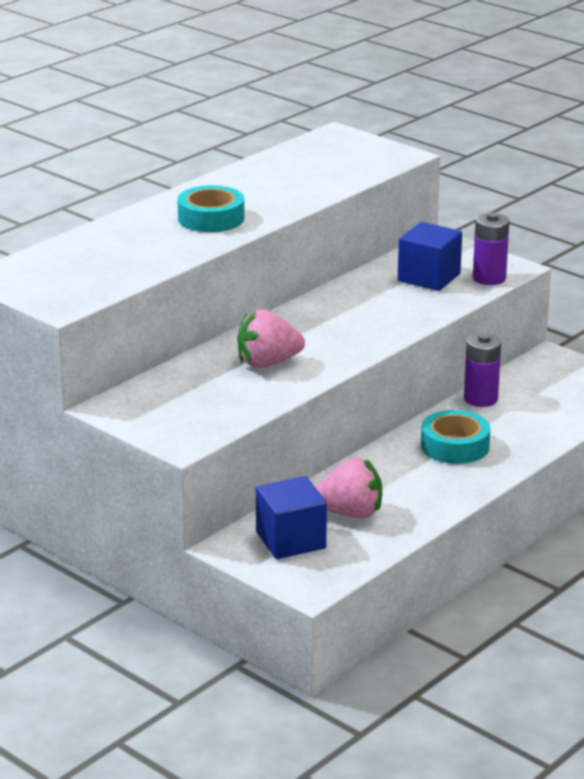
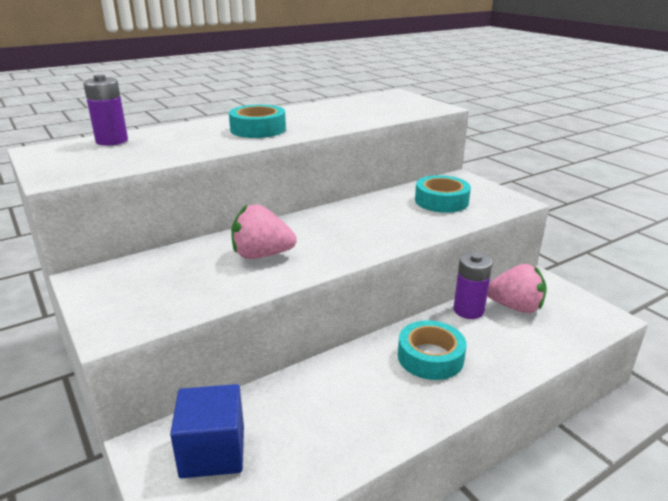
camera: 15 degrees right, 0 degrees up
pink strawberry [315,458,382,518] -> pink strawberry moved to [487,264,547,313]
blue cube [398,222,462,291] -> turquoise tape [415,175,471,213]
purple battery [473,212,509,285] -> purple battery moved to [83,74,128,146]

